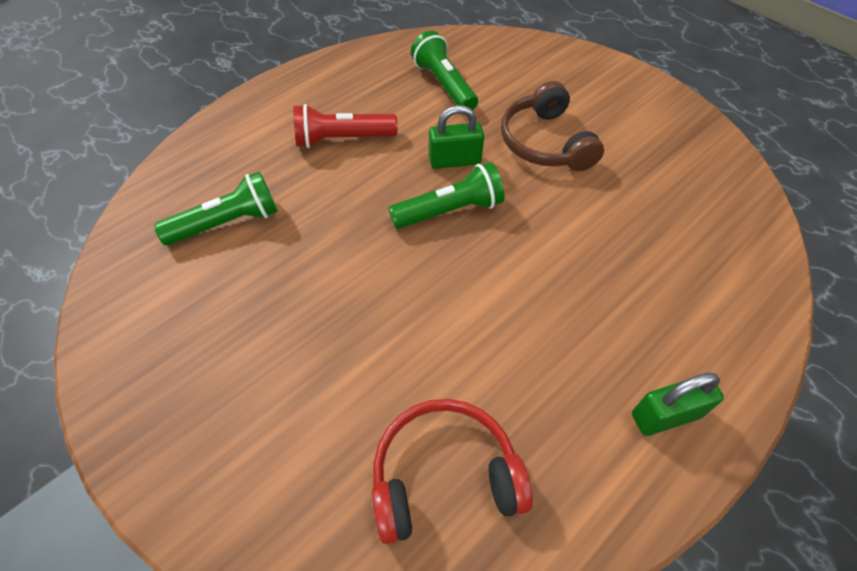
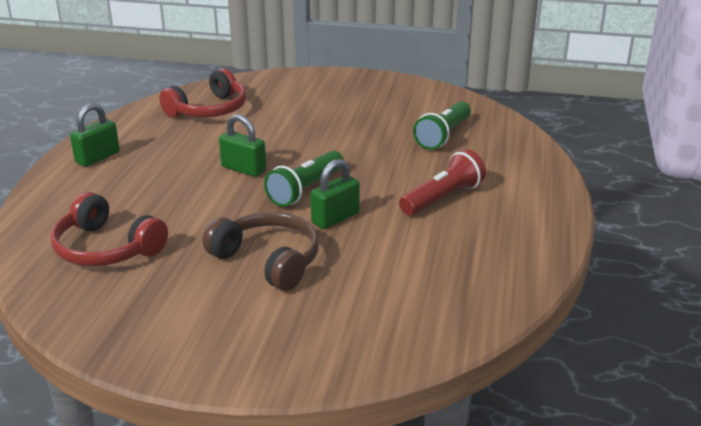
camera: 145 degrees right, 25 degrees down
green flashlight [411,31,478,110] -> none
none -> red headphones [51,192,168,266]
none -> green padlock [219,114,266,177]

